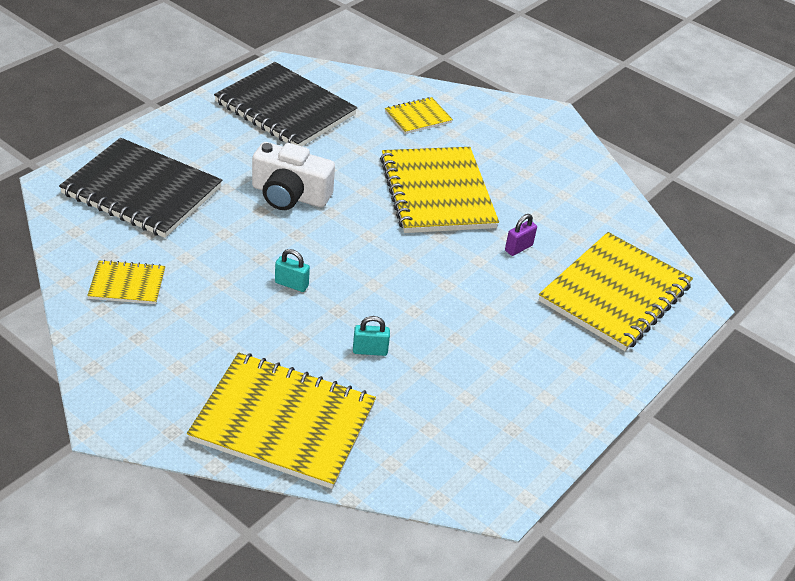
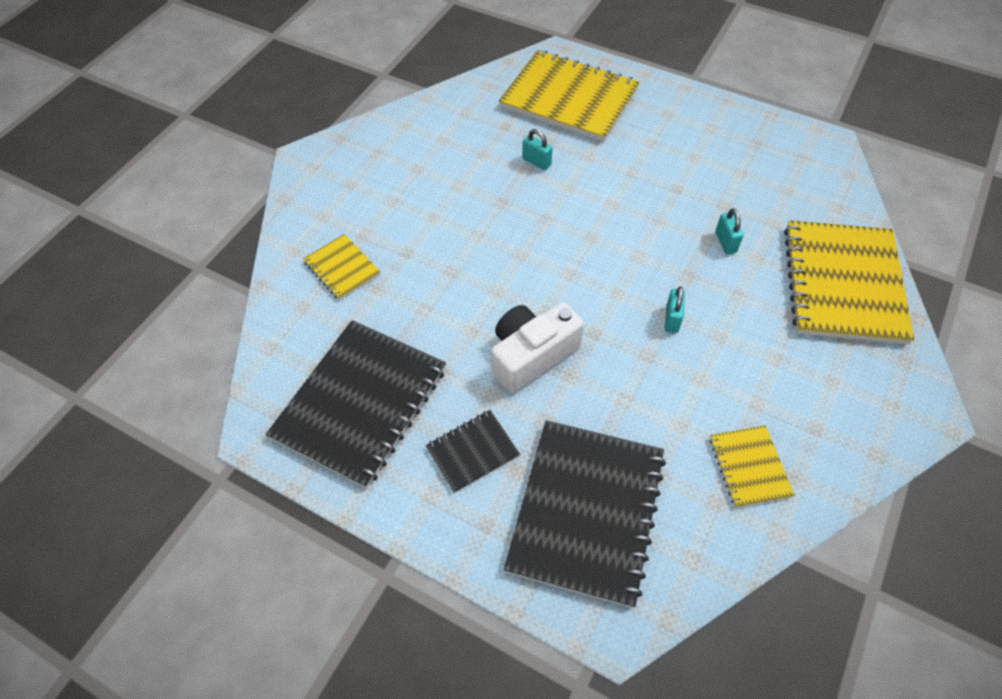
camera: 95 degrees left, 15 degrees up
white camera [252,142,335,210] -> white camera turned 135 degrees counterclockwise [491,302,584,394]
yellow notebook [380,147,499,233] -> none
purple padlock [505,214,537,256] -> turquoise padlock [523,129,552,170]
none -> black notebook [425,410,520,494]

